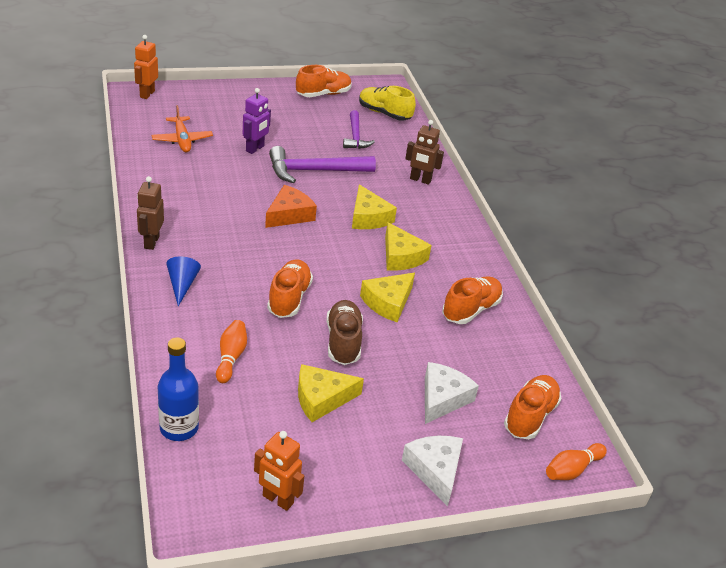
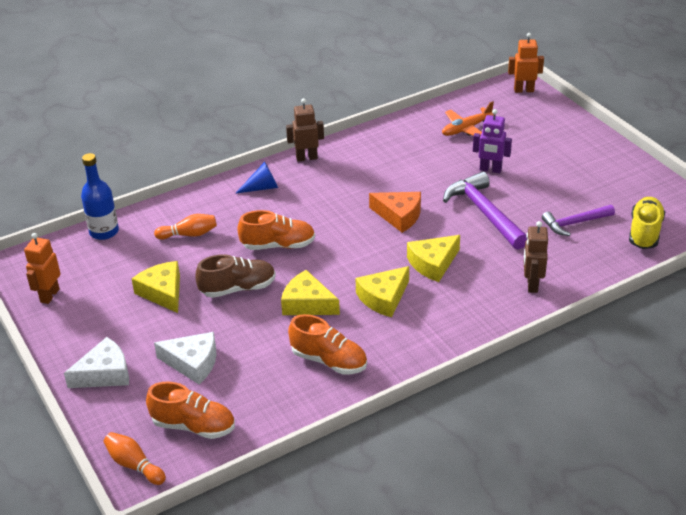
camera: 80 degrees right, 0 degrees up
orange shoe [296,65,352,97] -> none

